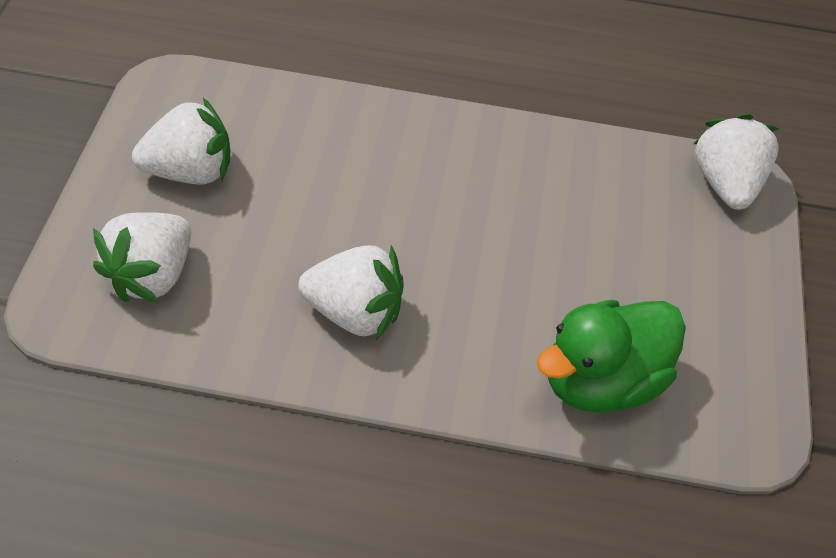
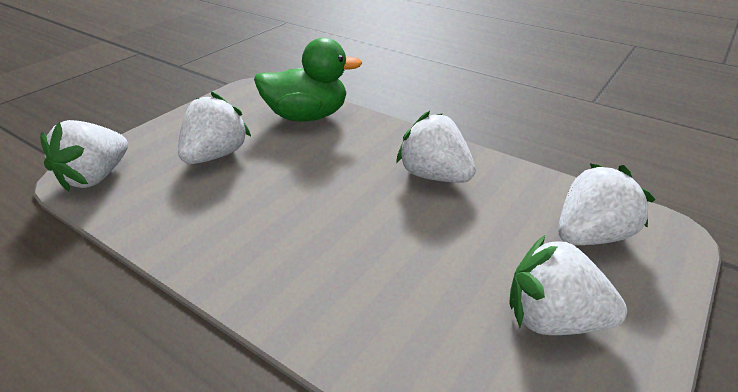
camera: 150 degrees left, 15 degrees down
none -> white strawberry [178,91,251,164]

